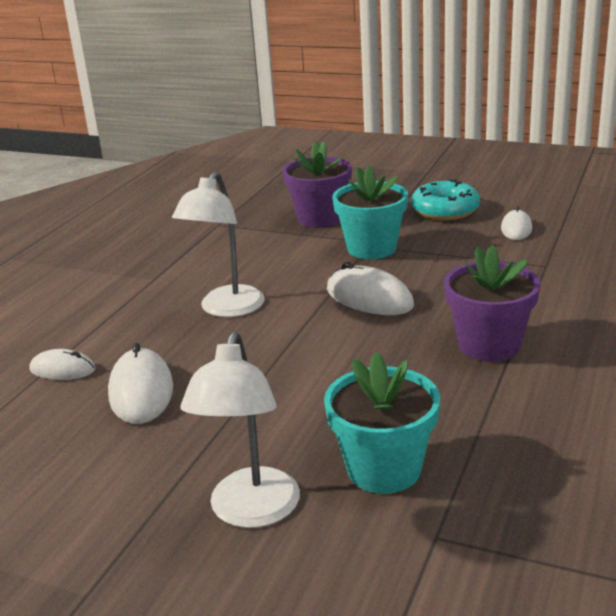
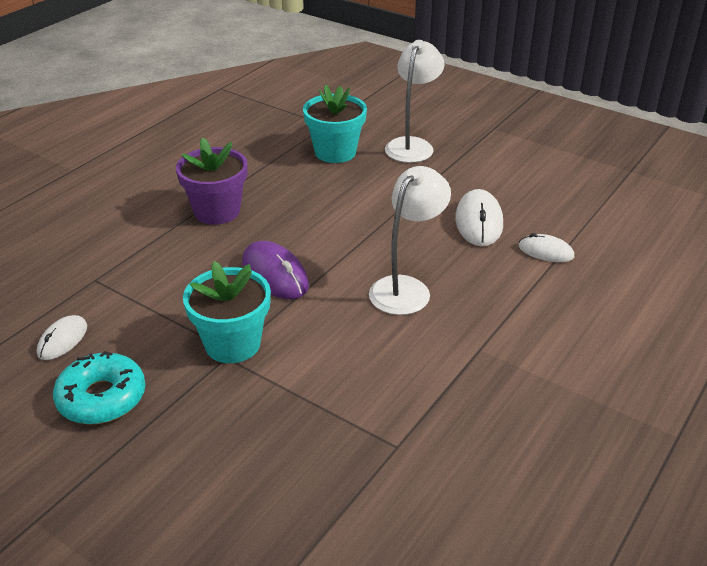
camera: 170 degrees left, 10 degrees up
purple flower pot [282,141,352,228] -> none
white mouse [327,262,414,315] -> purple mouse [242,241,309,299]

